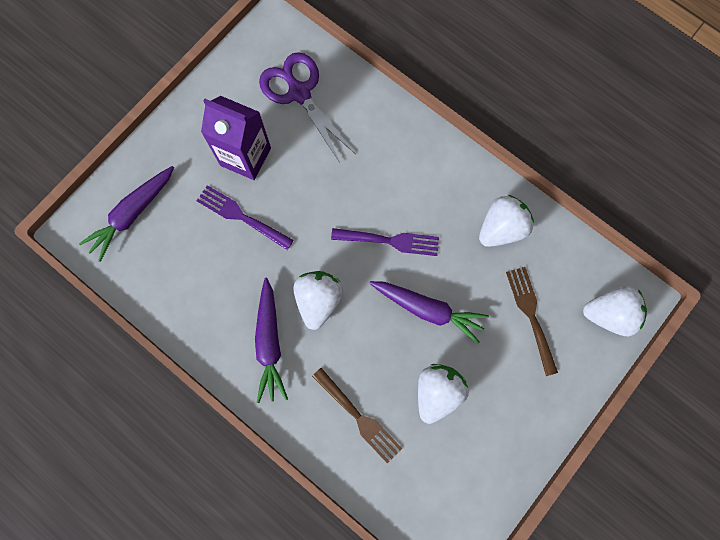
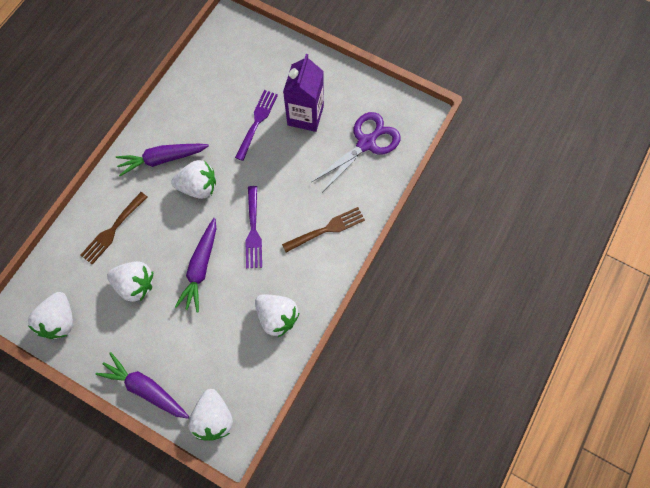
camera: 80 degrees right, 5 degrees down
purple carrot [79,166,174,262] -> purple carrot moved to [96,352,189,419]
brown fork [506,267,558,376] -> brown fork moved to [282,207,365,253]
none -> white strawberry [28,292,73,339]

